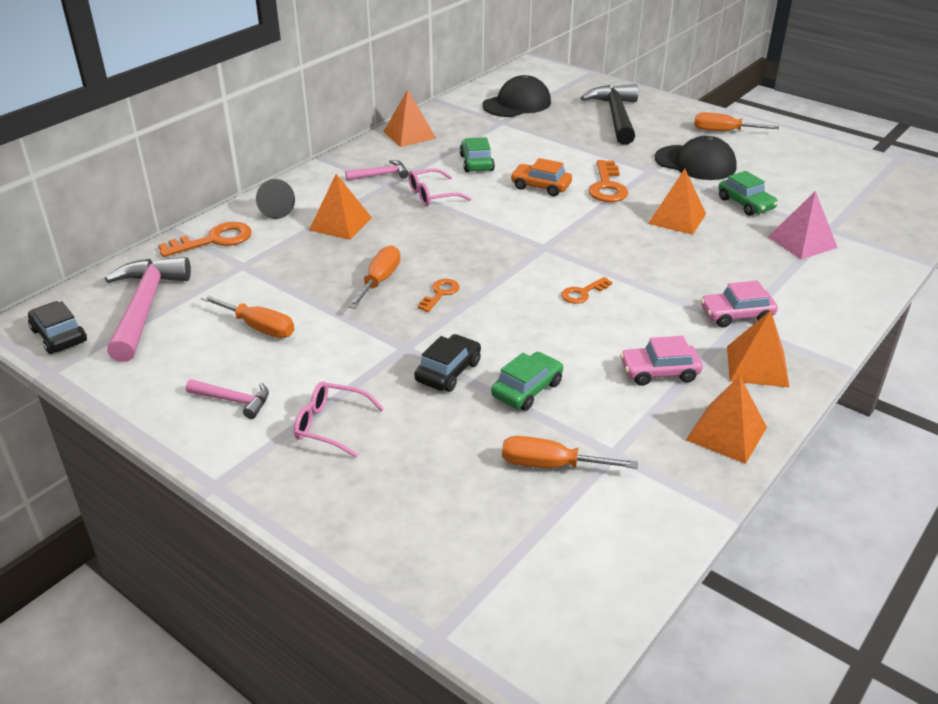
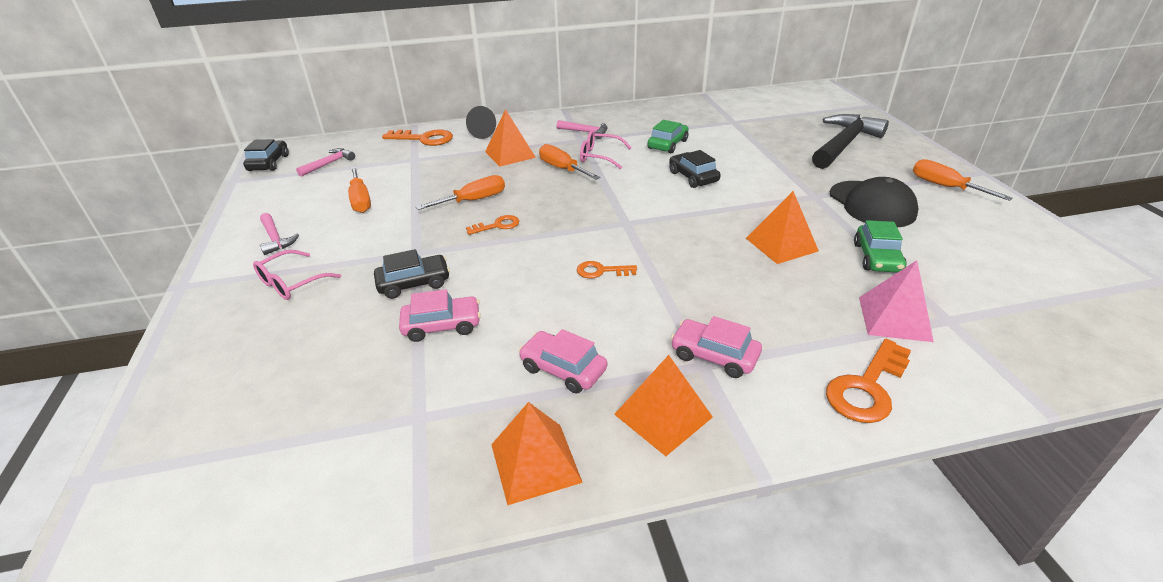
camera: 40 degrees right, 0 degrees up
pink hammer [105,257,191,362] -> pink hammer [296,148,355,177], size x0.49
pink glasses [294,381,384,458] -> pink glasses turned 105 degrees counterclockwise [253,250,341,300]
orange pyramid [383,89,436,147] -> none
black cap [482,75,551,117] -> none
green car [491,352,563,411] -> pink car [399,289,481,342]
orange screwdriver [502,436,638,469] -> orange screwdriver moved to [539,144,600,180]
orange car [510,158,572,196] -> black car [669,150,721,188]
orange key [588,160,628,202] -> orange key moved to [826,339,911,423]

